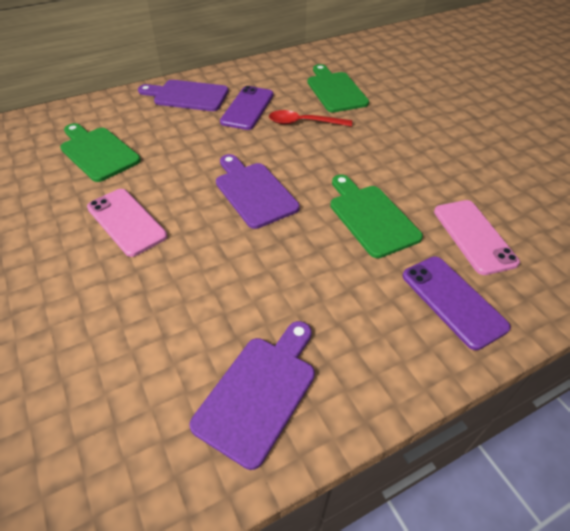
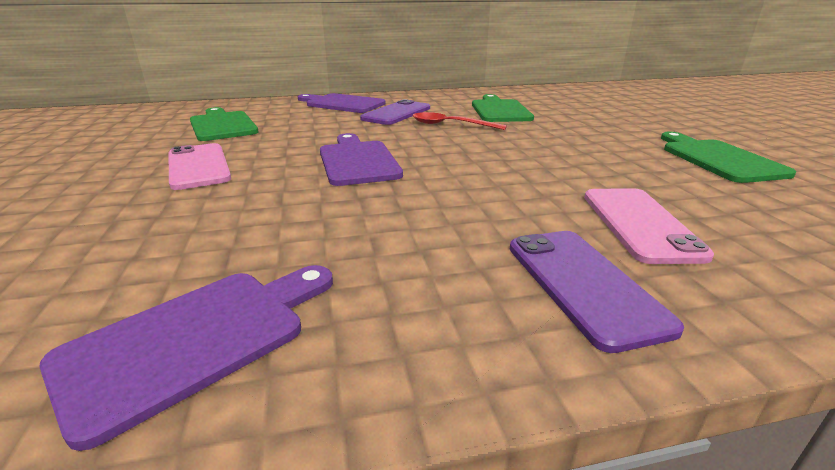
camera: 15 degrees right, 20 degrees down
green cutting board [330,175,423,258] -> green cutting board moved to [661,132,796,183]

